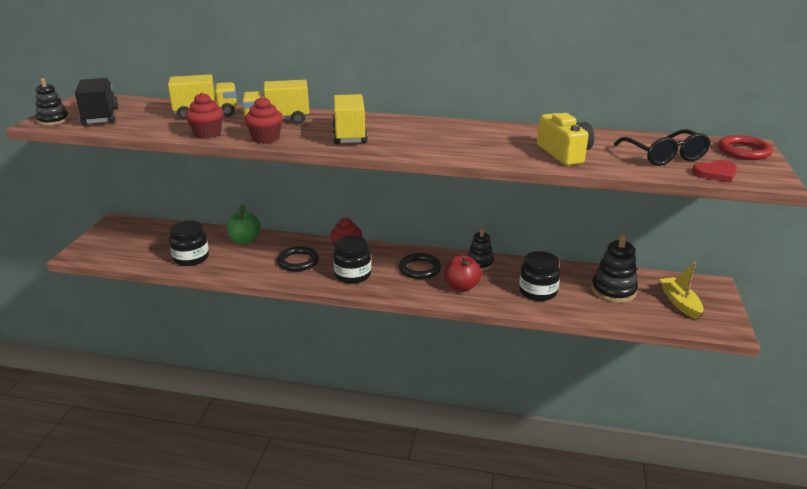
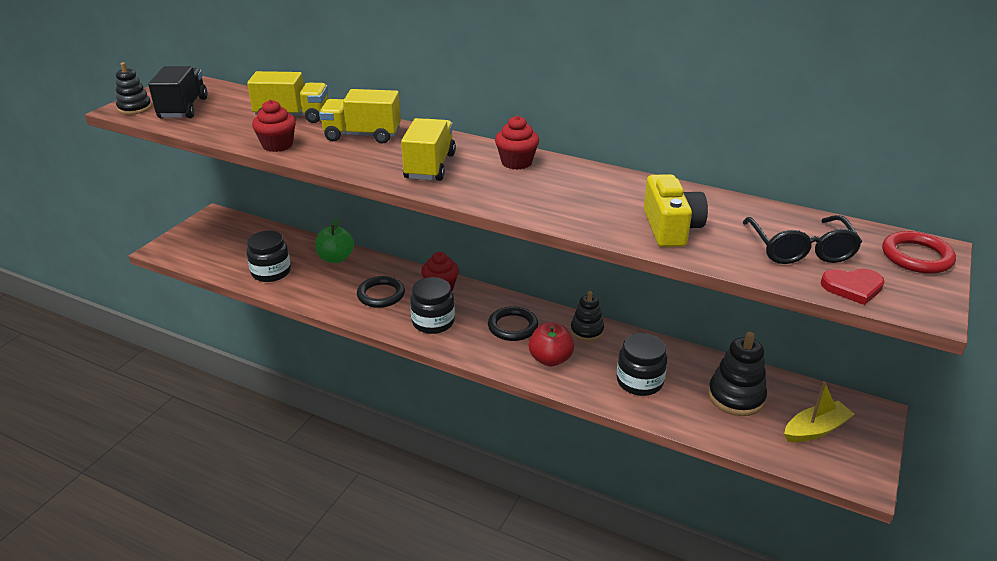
camera: 15 degrees right, 5 degrees up
red cupcake [244,97,283,143] -> red cupcake moved to [495,116,539,170]
yellow boat [660,262,704,319] -> yellow boat turned 60 degrees clockwise [784,381,855,442]

